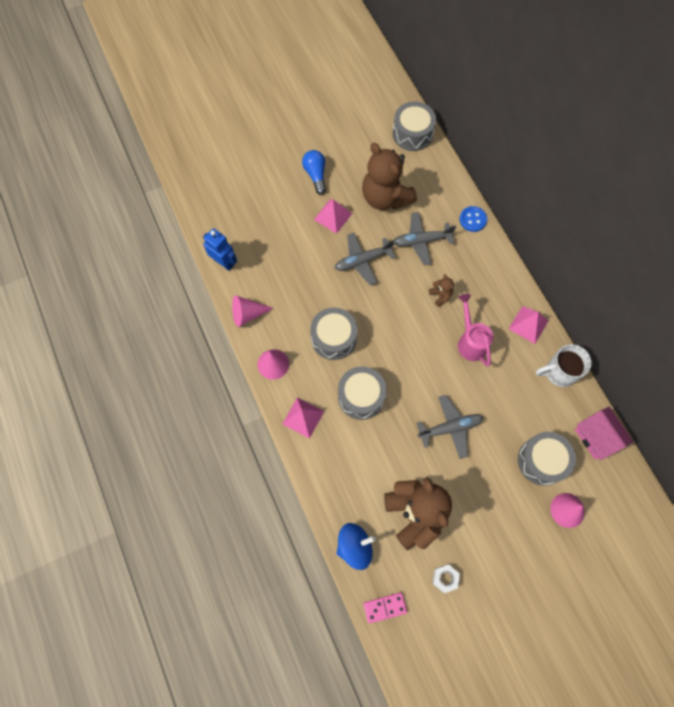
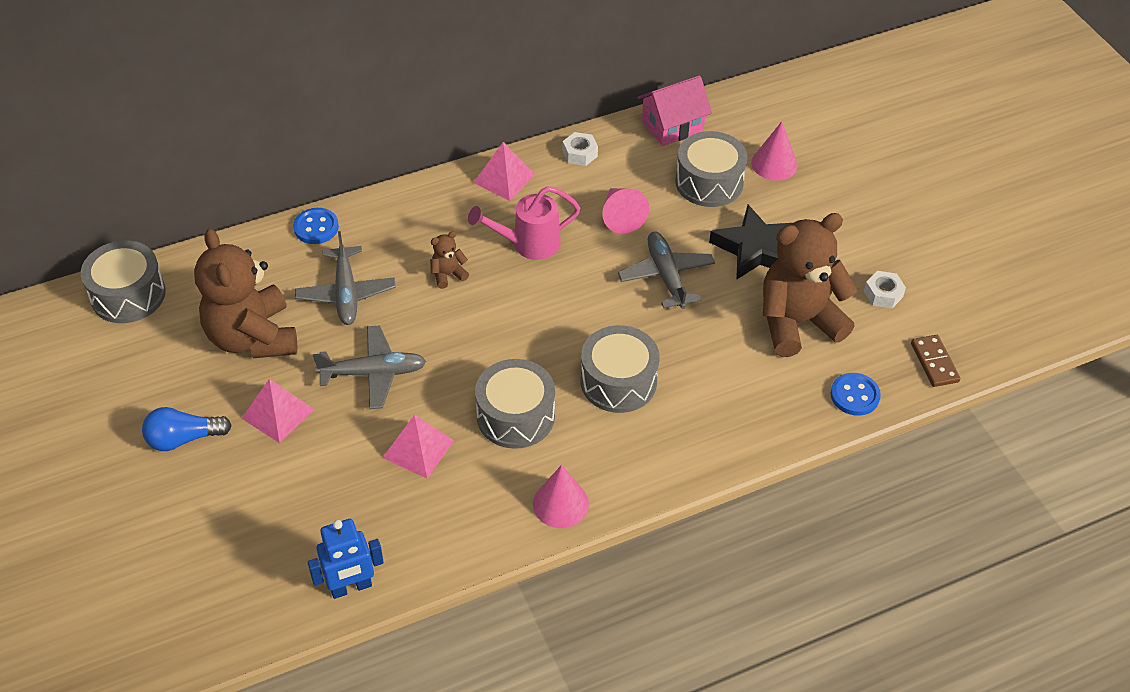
camera: 90 degrees left, 20 degrees down
blue robot [203,228,237,271] -> blue robot turned 150 degrees counterclockwise [308,519,384,599]
pink cone [232,296,273,327] -> pink cone moved to [602,188,649,234]
pink pyramid [283,398,324,438] -> pink pyramid moved to [383,415,454,479]
grey plane [335,233,395,285] -> grey plane turned 75 degrees counterclockwise [313,326,426,409]
blue spinning top [336,523,376,570] -> blue button [831,373,881,416]
brown teddy bear [362,143,417,210] -> brown teddy bear turned 105 degrees clockwise [194,229,297,358]
pink domino [363,592,407,623] -> brown domino [911,335,960,387]
white mug [536,344,591,387] -> white nut [563,132,598,166]
none -> black star [709,205,792,280]

